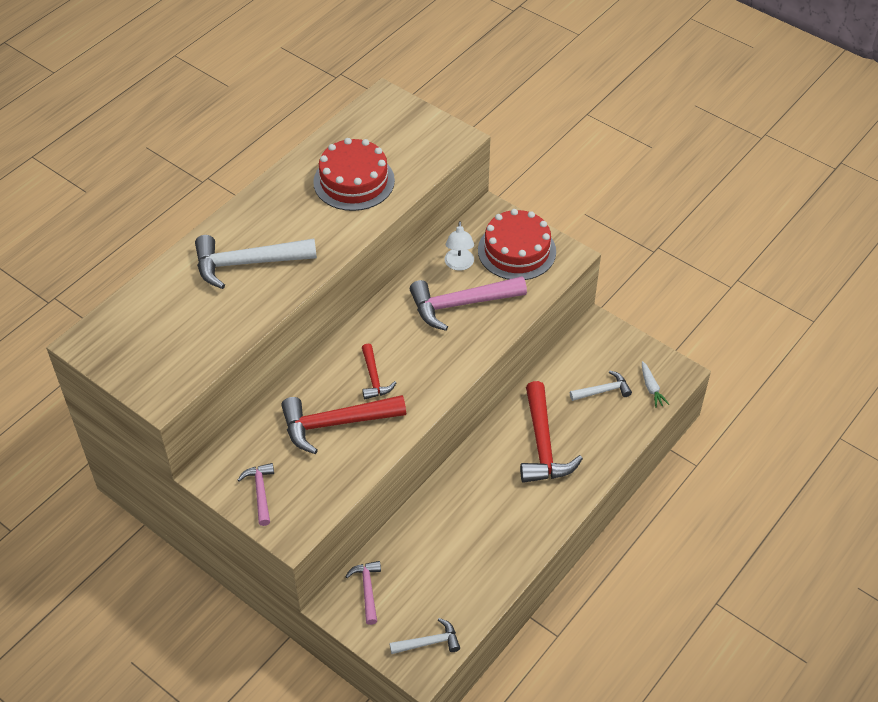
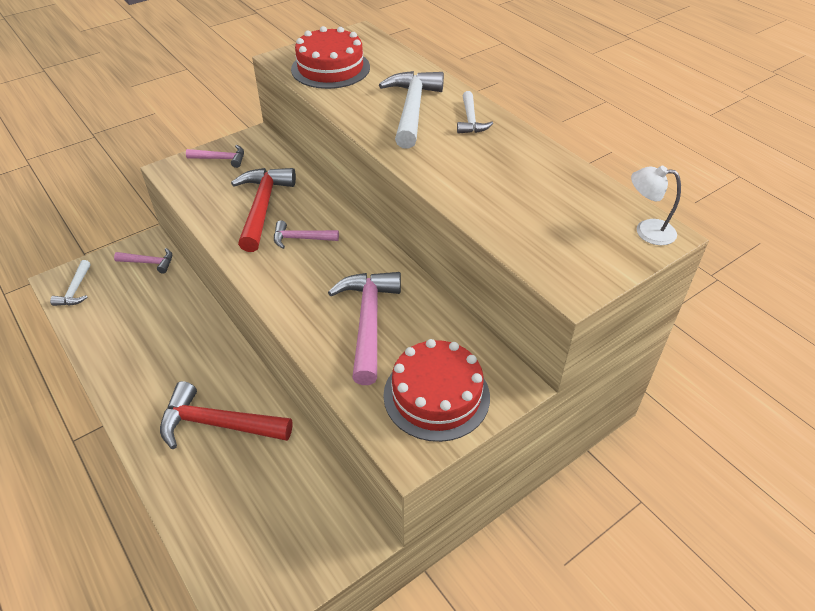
camera: 105 degrees right, 5 degrees down
red cake [313,138,395,211] -> red cake moved to [291,26,370,89]
red hammer [362,343,396,399] -> pink hammer [274,220,339,249]
white lamp [444,221,474,271] -> white lamp moved to [631,166,681,245]
white hammer [570,371,632,401] -> white hammer moved to [457,91,493,134]
white carrot [642,361,669,408] -> none

